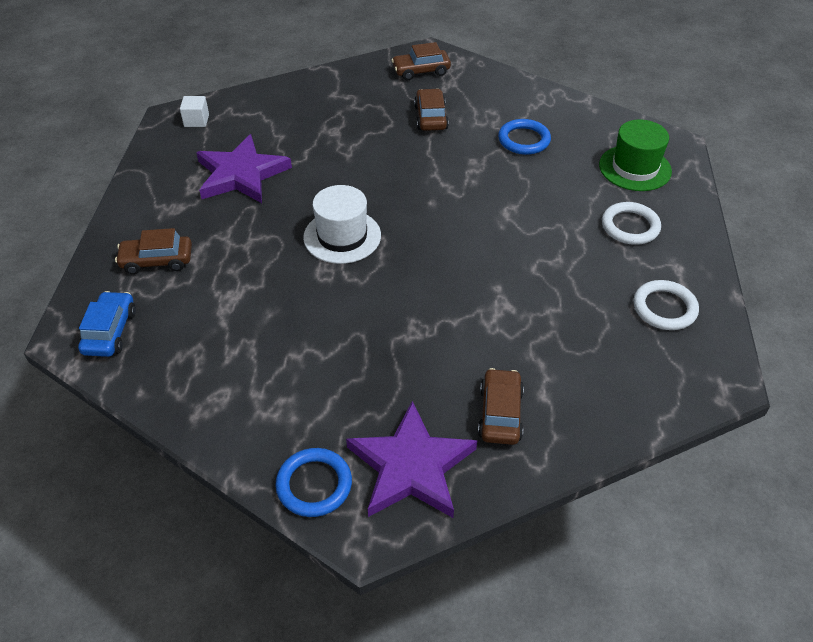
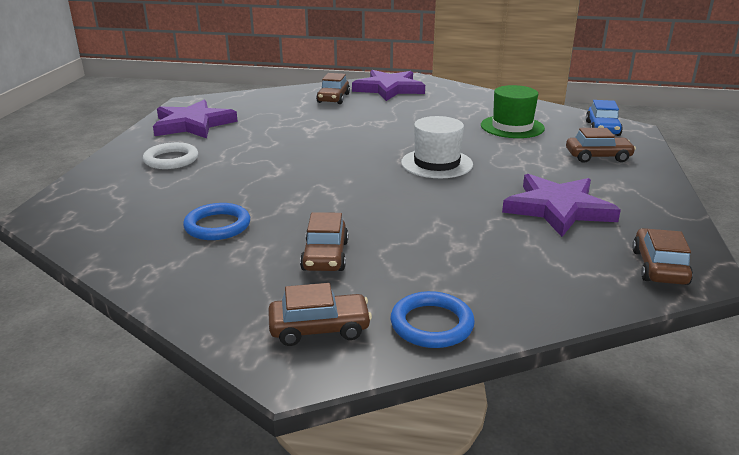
camera: 175 degrees left, 20 degrees down
white cube [180,96,209,127] -> brown car [632,228,693,285]
blue ring [275,448,352,517] -> blue ring moved to [391,291,475,348]
green hat [599,119,672,191] -> green hat moved to [481,85,545,138]
white ring [633,280,699,330] -> purple star [153,100,238,138]

